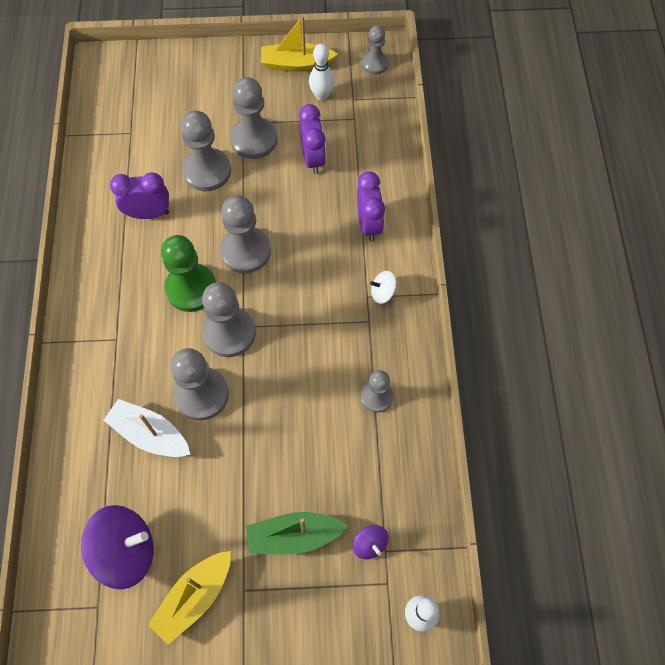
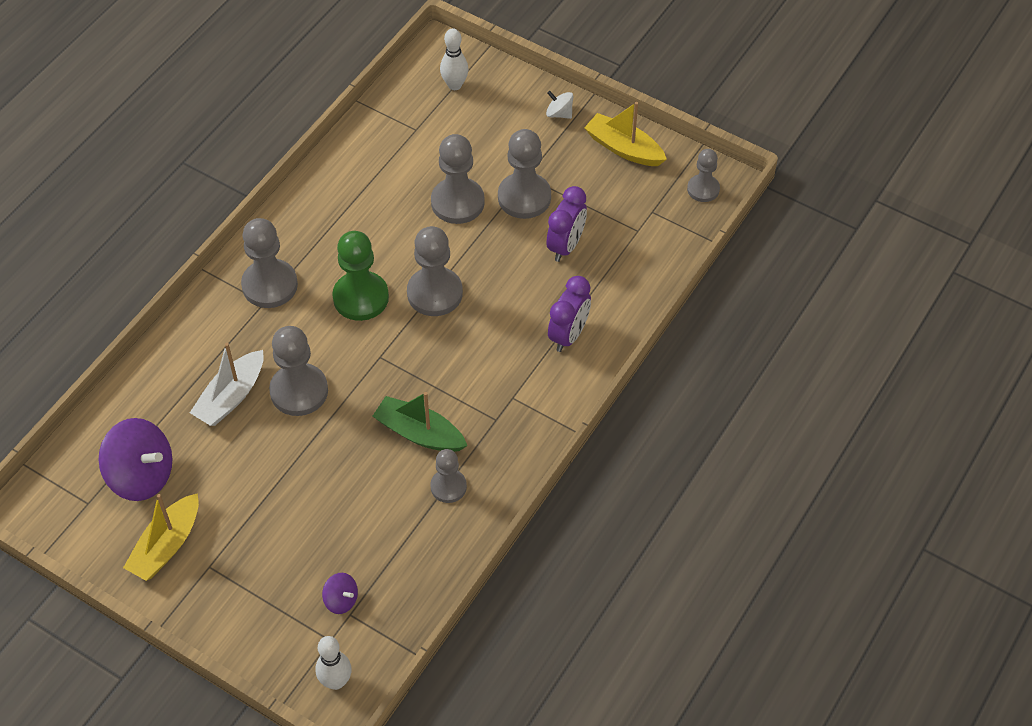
camera: 35 degrees right, 10 degrees down
white boat [104,399,191,457] -> white boat turned 120 degrees counterclockwise [190,343,264,426]
purple clock [110,172,169,219] -> none
yellow boat [148,551,231,645] -> yellow boat turned 45 degrees counterclockwise [123,493,199,581]
grey pawn [202,282,256,357] -> grey pawn moved to [241,218,298,308]
green boat [246,512,348,555] -> green boat moved to [373,392,467,452]
white bowling pin [309,44,334,101] -> white bowling pin moved to [440,28,469,90]
purple spinning top [353,525,388,559] -> purple spinning top turned 60 degrees counterclockwise [322,573,358,614]
white spinning top [370,271,397,304] -> white spinning top moved to [546,91,573,119]

